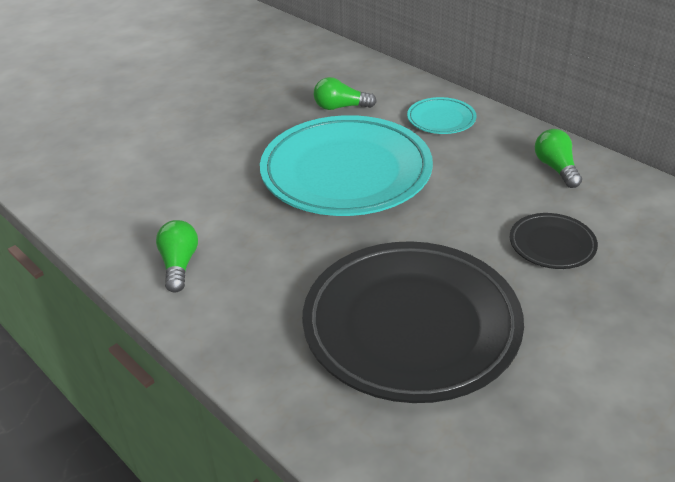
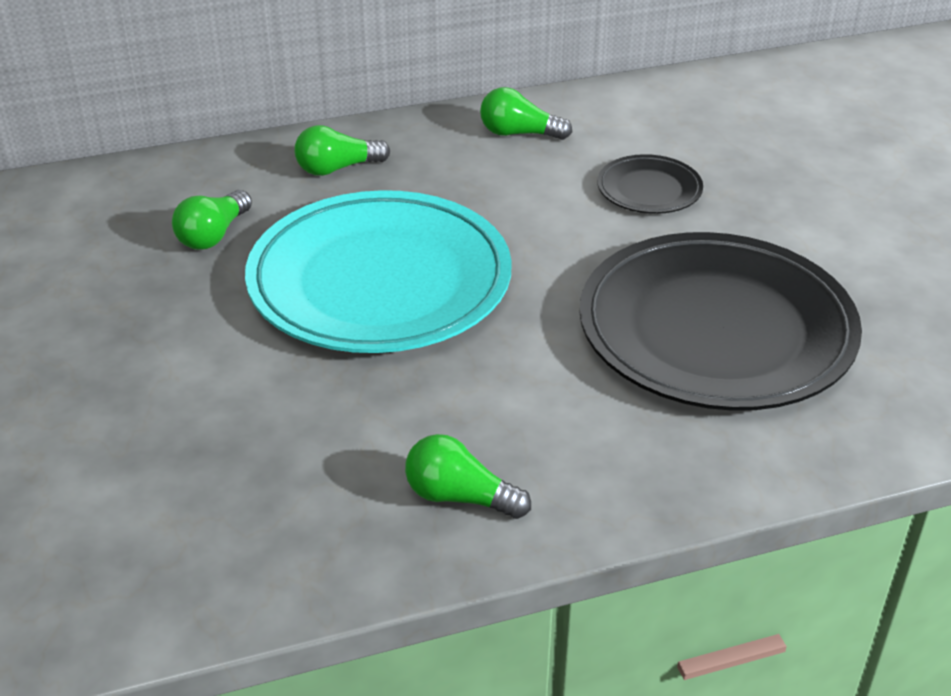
camera: 65 degrees left, 0 degrees up
turquoise plate [407,97,477,134] -> green light bulb [294,125,390,176]

